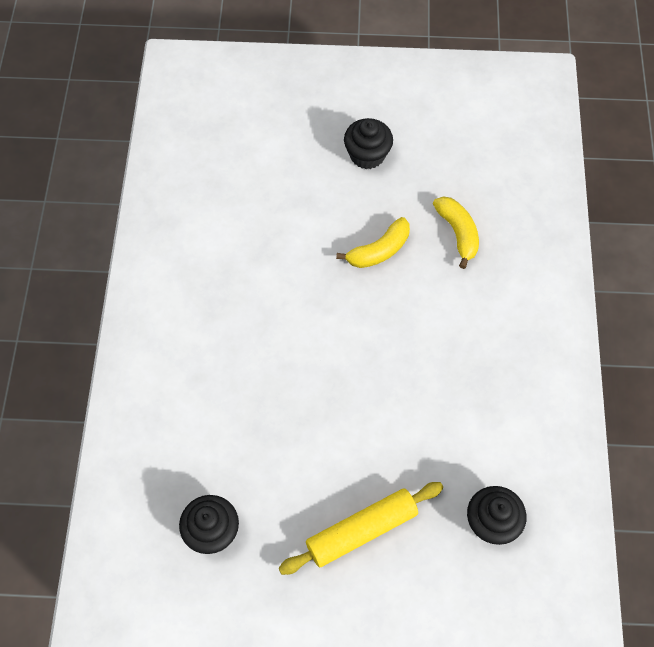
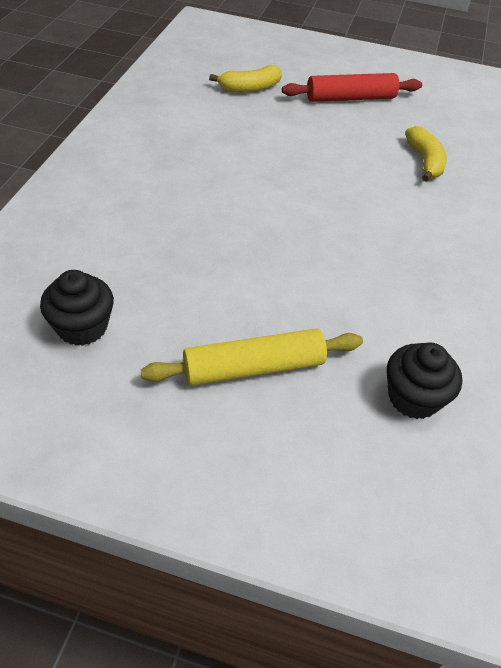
camera: 10 degrees right, 15 degrees down
yellow banana [336,217,410,268] -> yellow banana moved to [209,65,282,92]
black cupcake [344,118,393,169] -> red rolling pin [282,73,422,102]

